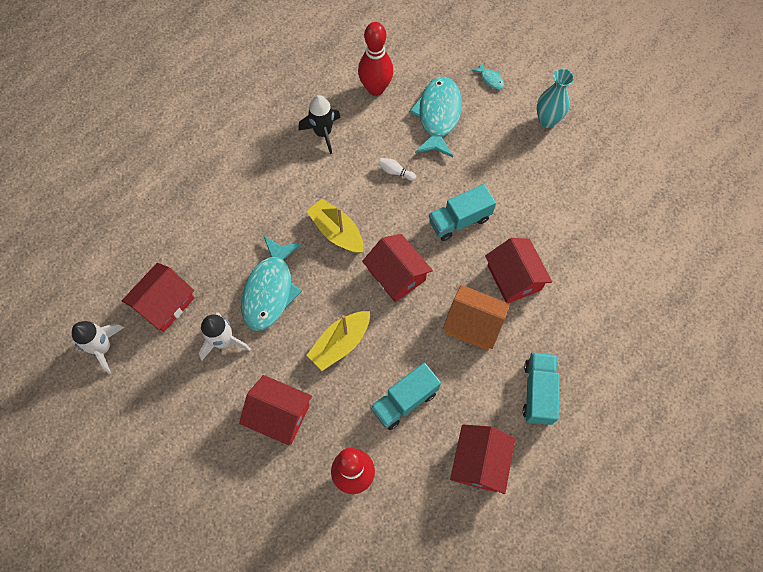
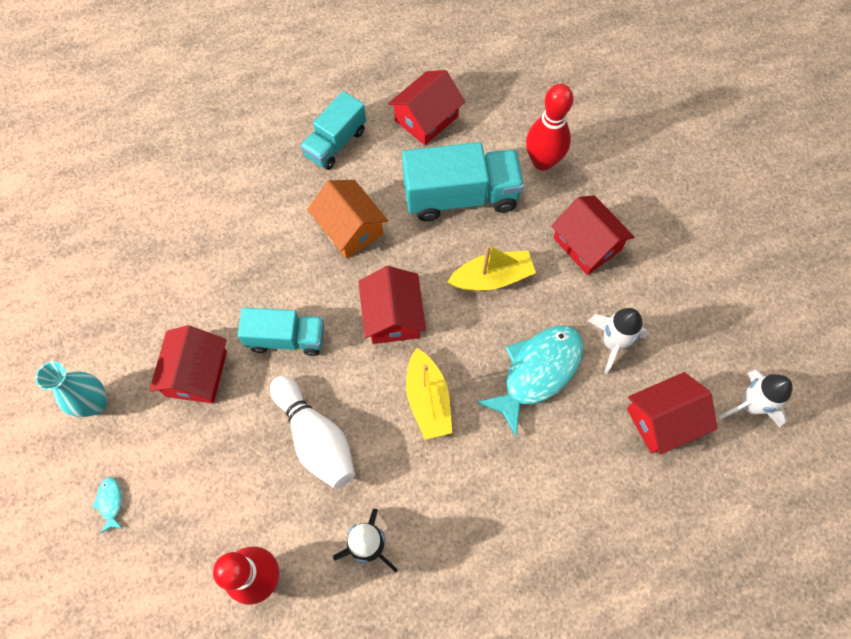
camera: 150 degrees left, 0 degrees up
turquoise truck [370,363,441,430] -> turquoise truck [402,142,524,221], size x1.56
white bowling pin [378,158,416,181] -> white bowling pin [270,376,355,489], size x2.43
turquoise fish [409,76,462,158] -> none
red house [485,238,552,303] -> red house moved to [149,325,227,403]

